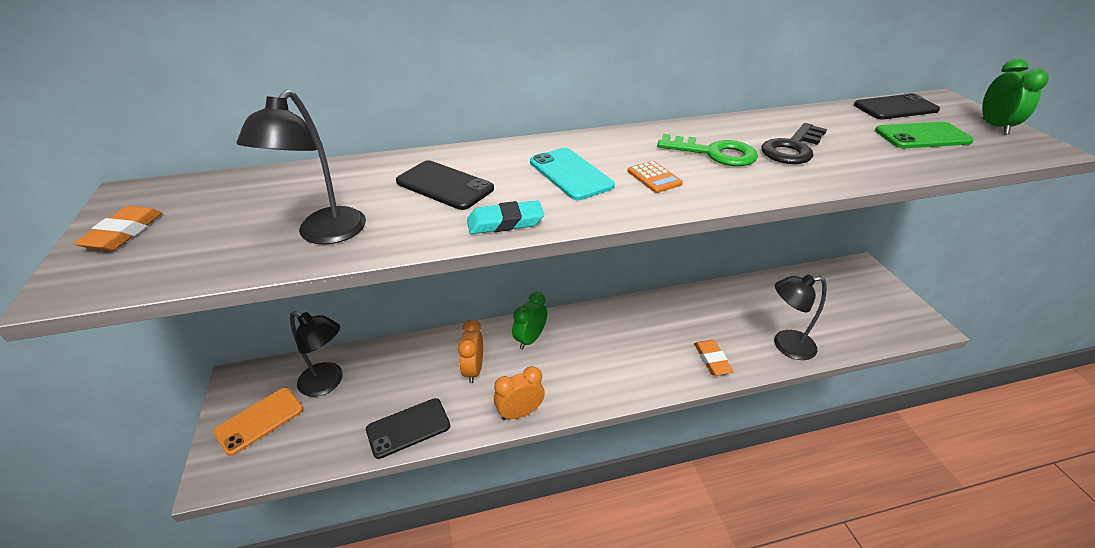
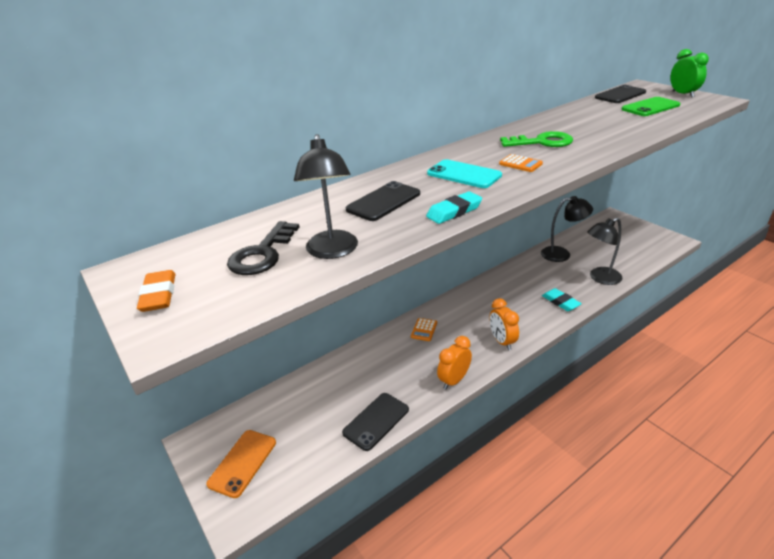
camera: 20 degrees left, 5 degrees down
black lamp [290,311,343,397] -> black lamp moved to [541,196,593,262]
black phone [396,161,494,210] -> black phone turned 60 degrees counterclockwise [346,181,420,221]
orange clock [458,319,483,383] -> orange clock moved to [489,298,519,350]
green clock [512,292,547,350] -> orange calculator [411,318,437,341]
orange eraser [694,340,734,376] -> turquoise eraser [542,288,582,311]
black key [762,123,827,164] -> black key moved to [227,221,300,275]

